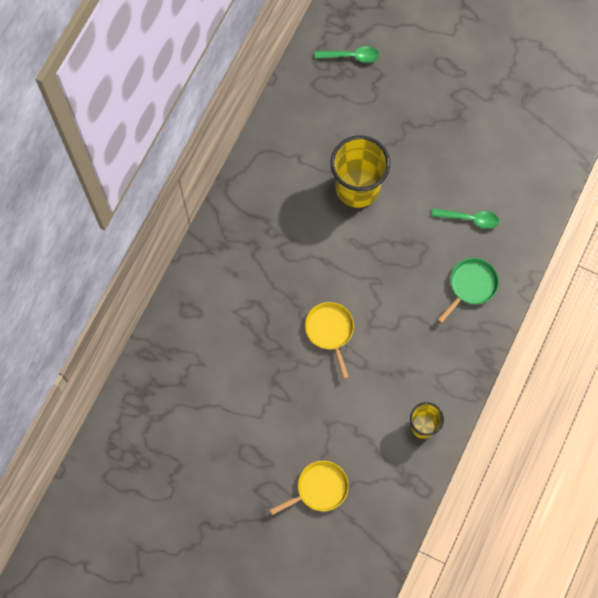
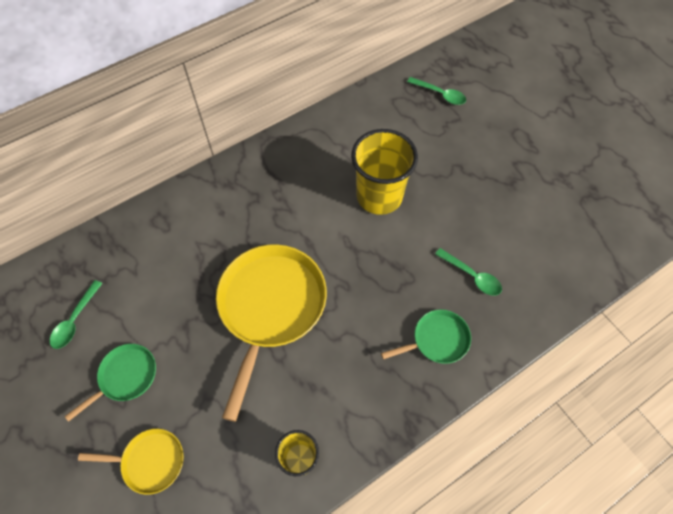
camera: 30 degrees right, 10 degrees down
yellow pan [305,302,354,379] -> yellow pan [216,244,327,422], size x2.00
none -> green spoon [50,280,103,349]
none -> green pan [65,344,156,422]

